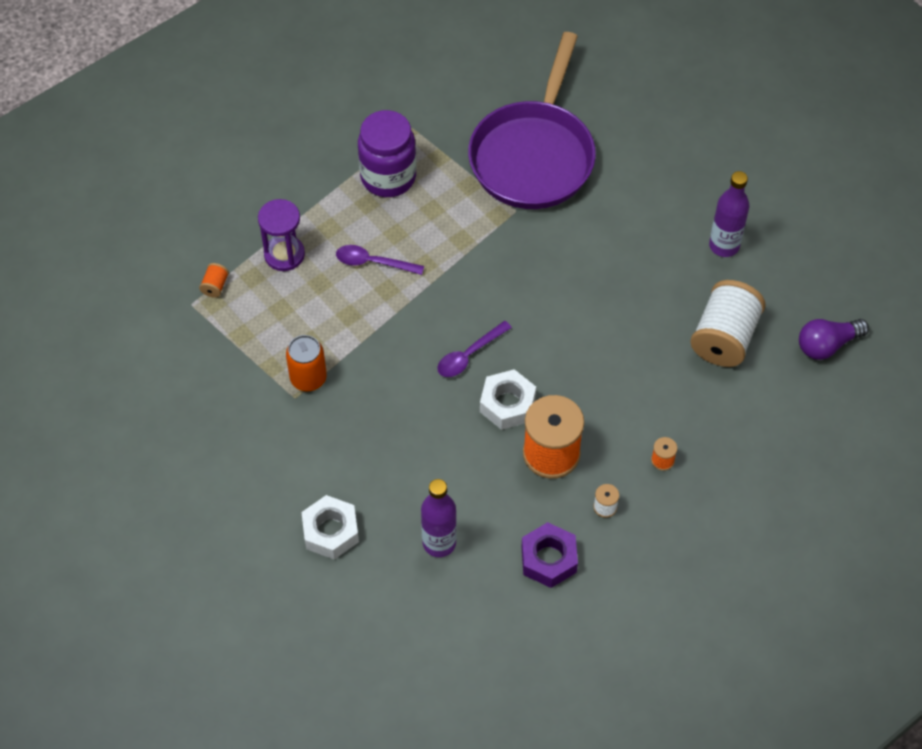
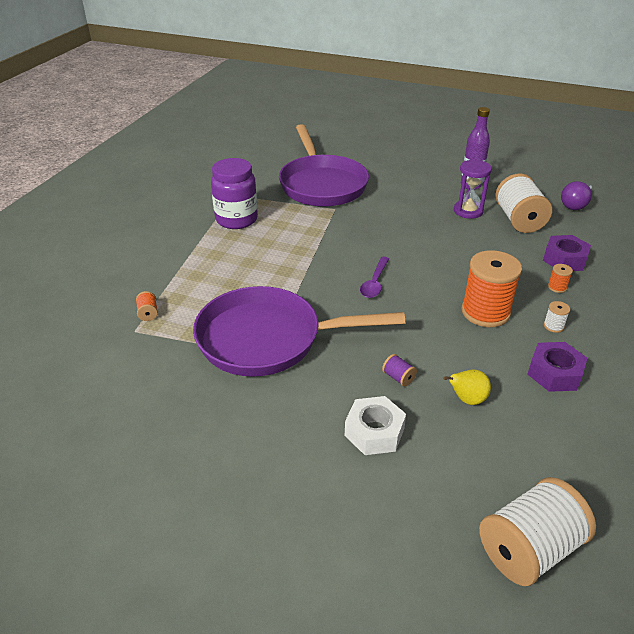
camera: 30 degrees left, 20 degrees down
purple hourglass [258,199,305,271] -> purple hourglass moved to [454,159,492,219]
orange can [286,335,327,391] -> purple pan [193,286,405,377]
purple spoon [336,245,424,275] -> none
purple bottle [421,479,457,557] -> yellow pear [443,370,491,405]
white nut [480,369,536,430] -> none
none -> purple spool [382,354,417,387]
none -> white spool [479,477,596,586]
none -> purple nut [543,235,591,271]

